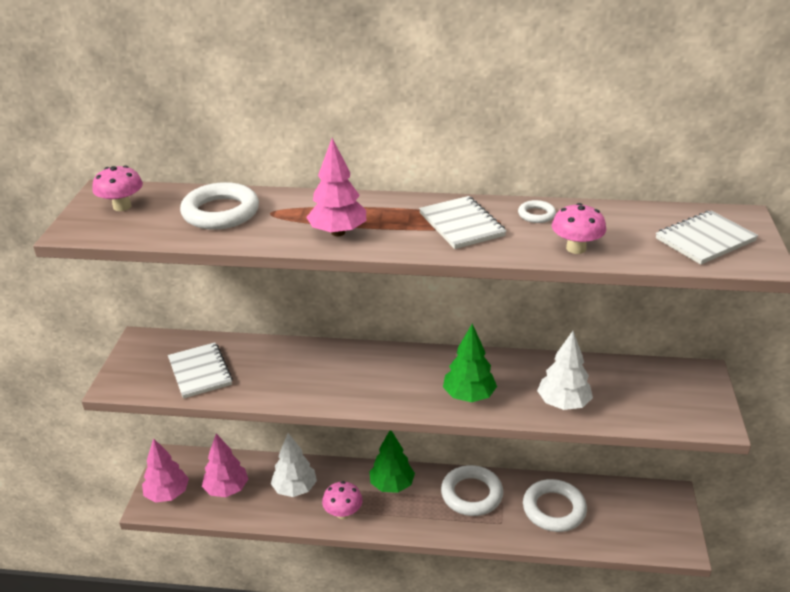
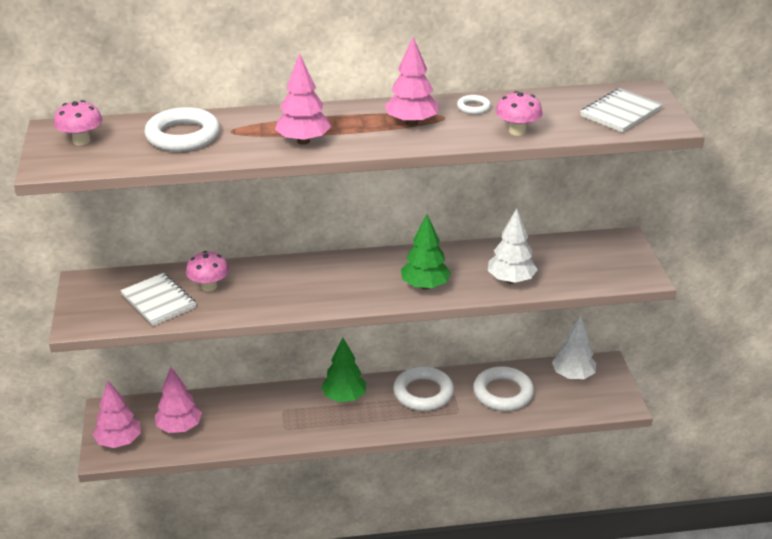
camera: 15 degrees left, 0 degrees up
white tree [271,433,317,497] -> white tree moved to [552,316,596,379]
pink mushroom [322,481,363,519] -> pink mushroom moved to [186,251,229,292]
white notebook [419,196,506,249] -> pink tree [385,37,439,126]

